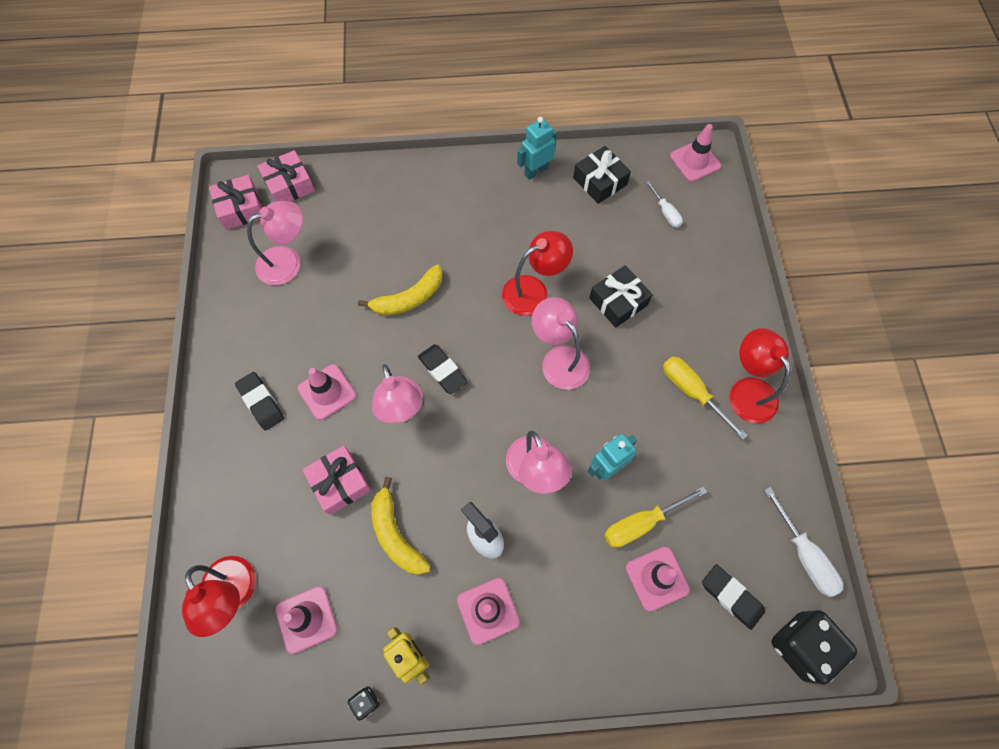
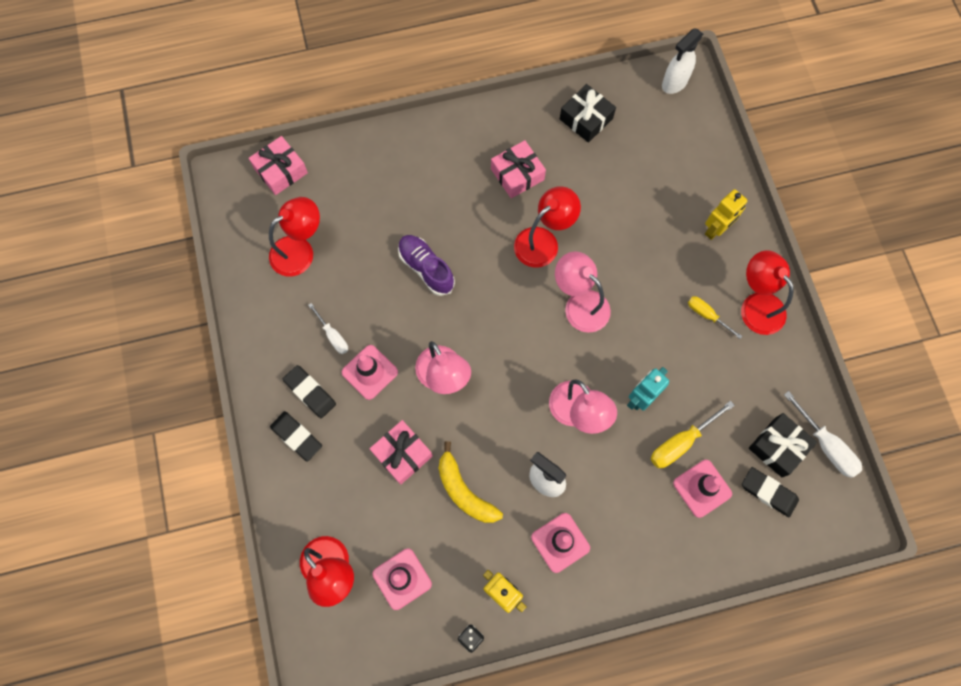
camera: 10 degrees left, 5 degrees up
pink gift [209,175,262,230] -> pink gift moved to [491,140,546,198]
pink lamp [247,201,303,285] -> red lamp [269,197,320,276]
yellow banana [358,265,443,316] -> purple shoe [398,235,455,296]
black eraser [418,344,468,394] -> black eraser moved to [270,411,322,462]
turquoise robot [517,117,557,180] -> none
black gift [589,265,653,328] -> black gift moved to [749,413,817,477]
white screwdriver [646,180,683,228] -> white screwdriver moved to [308,303,348,354]
yellow screwdriver [663,356,747,440] -> yellow screwdriver [688,296,742,339], size x0.64
pink traffic cone [670,124,721,182] -> white spray bottle [662,29,703,94]
black dice [771,610,857,685] -> none
none -> yellow robot [705,189,747,240]

